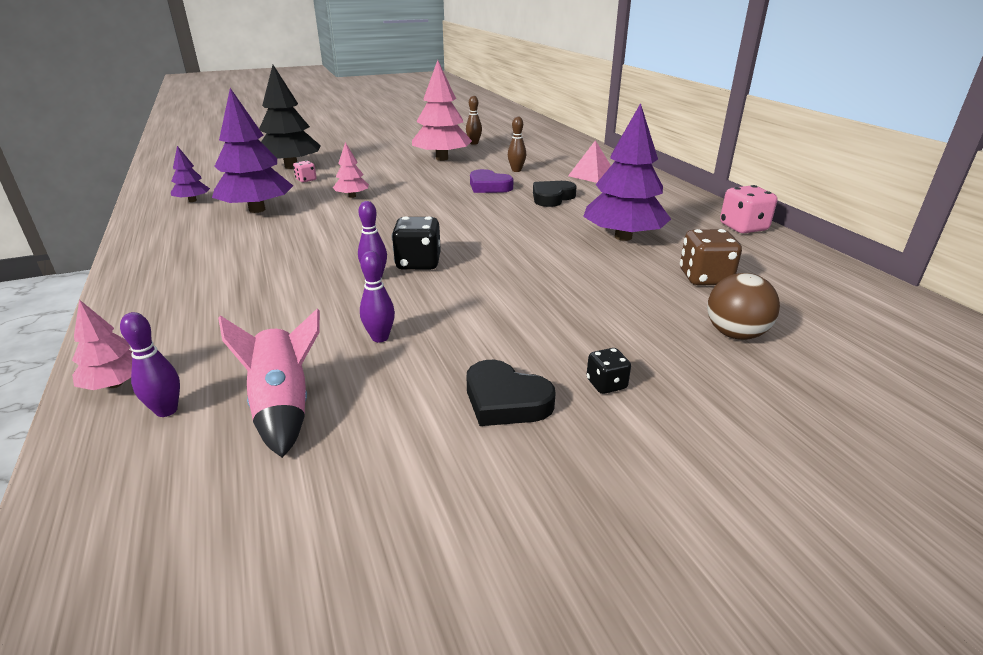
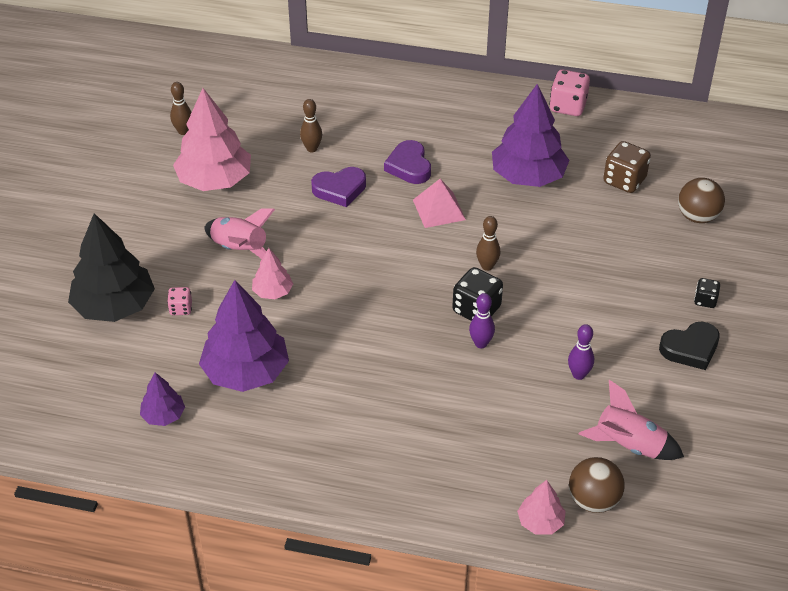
camera: 55 degrees left, 15 degrees up
purple bowling pin [120,312,180,417] -> brown ball [569,457,624,513]
black heart [533,181,576,207] -> purple heart [384,140,431,184]
pink pyramid [568,140,611,183] -> pink pyramid moved to [413,179,466,228]
none -> pink rocket [205,208,275,259]
none -> brown bowling pin [476,216,500,271]

